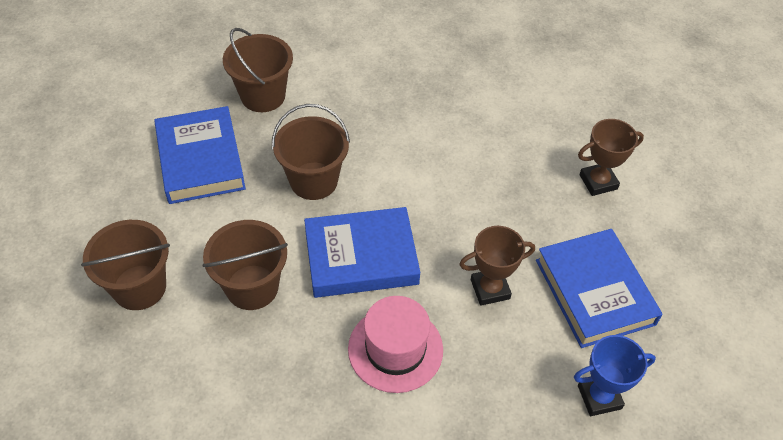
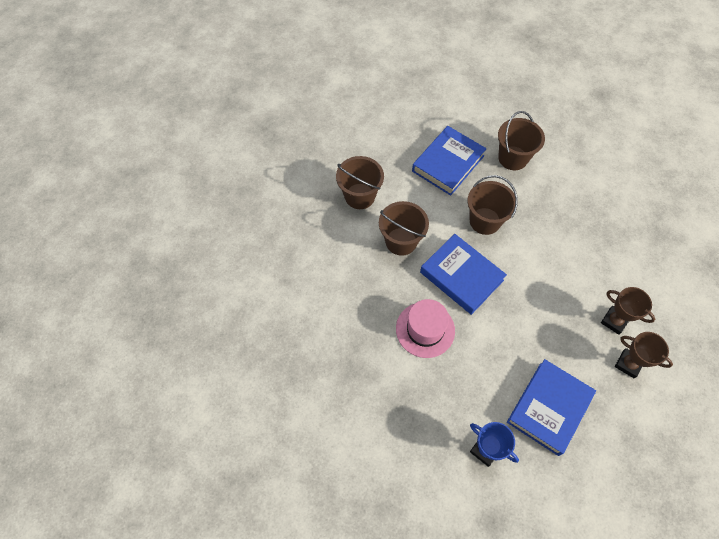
camera: 55 degrees right, 10 degrees up
brown trophy [459,226,535,306] -> brown trophy moved to [601,287,655,335]

